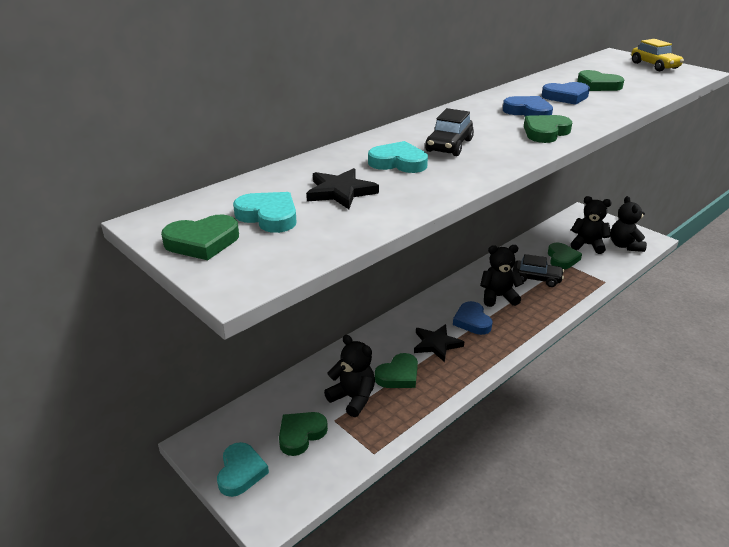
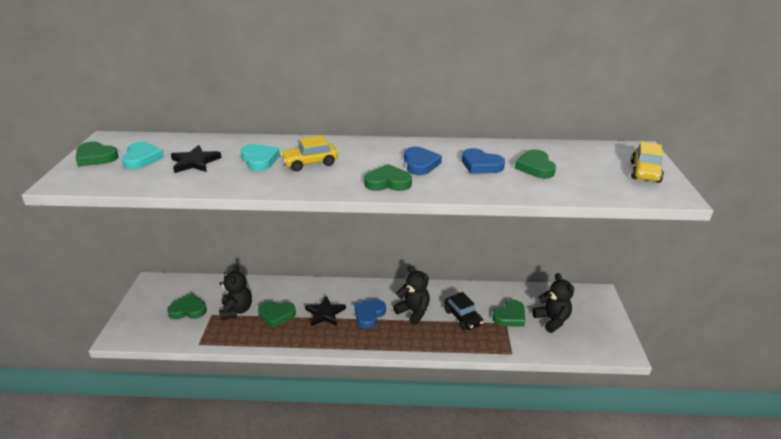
camera: 45 degrees right, 0 degrees up
turquoise heart [217,442,269,497] -> none
black car [425,108,474,156] -> yellow car [281,135,338,171]
black teddy bear [611,196,647,252] -> none

